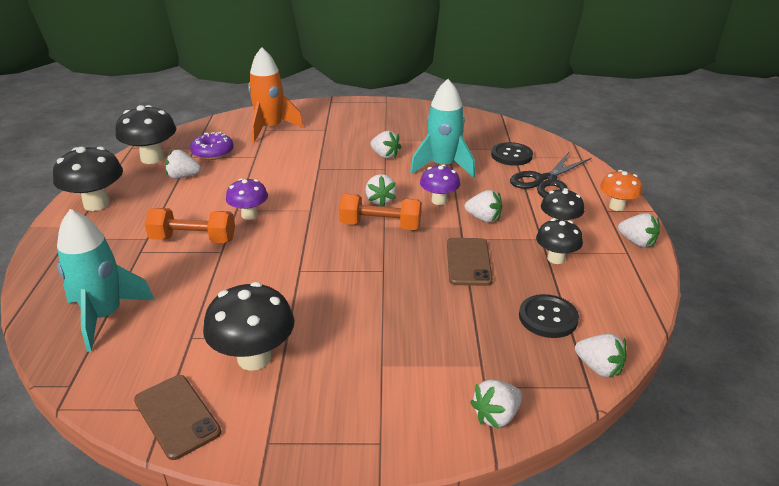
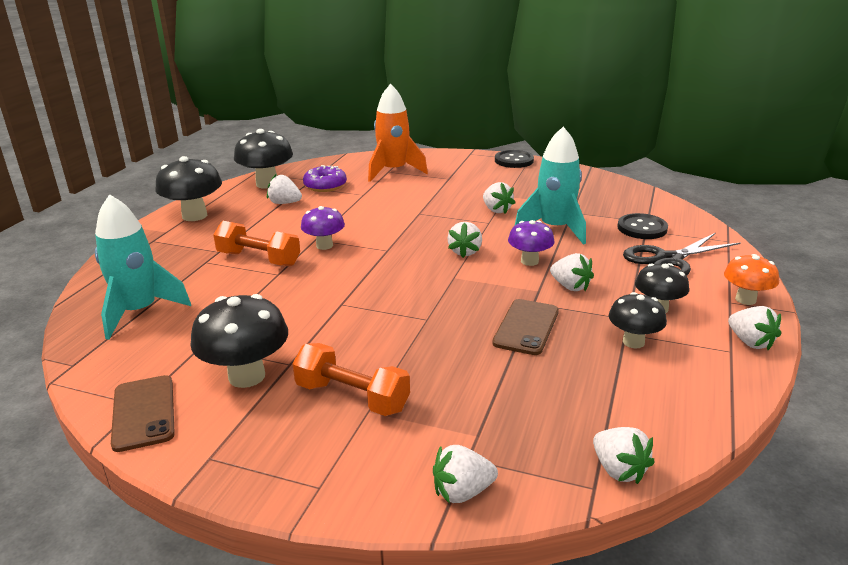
camera: 20 degrees right, 5 degrees down
orange dumbbell [339,194,422,230] -> orange dumbbell moved to [292,343,410,416]
black button [519,294,579,338] -> black button moved to [495,150,534,168]

